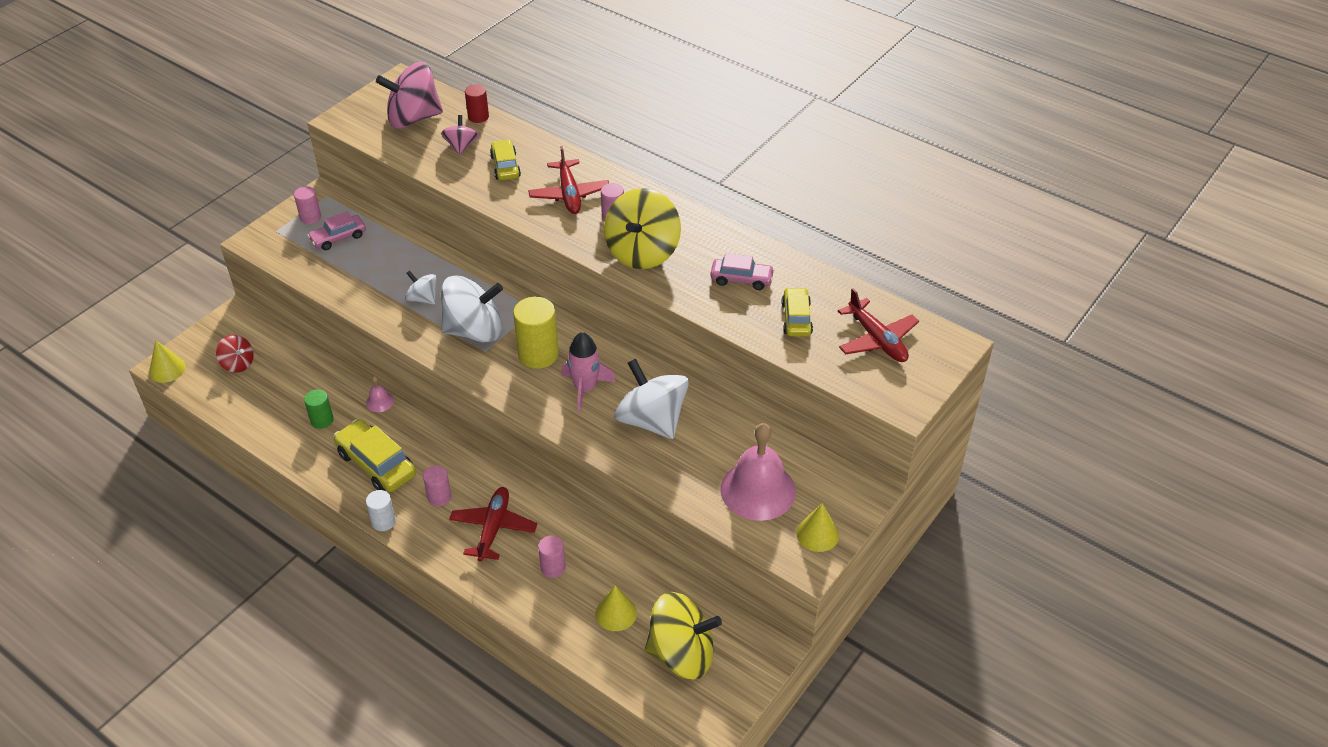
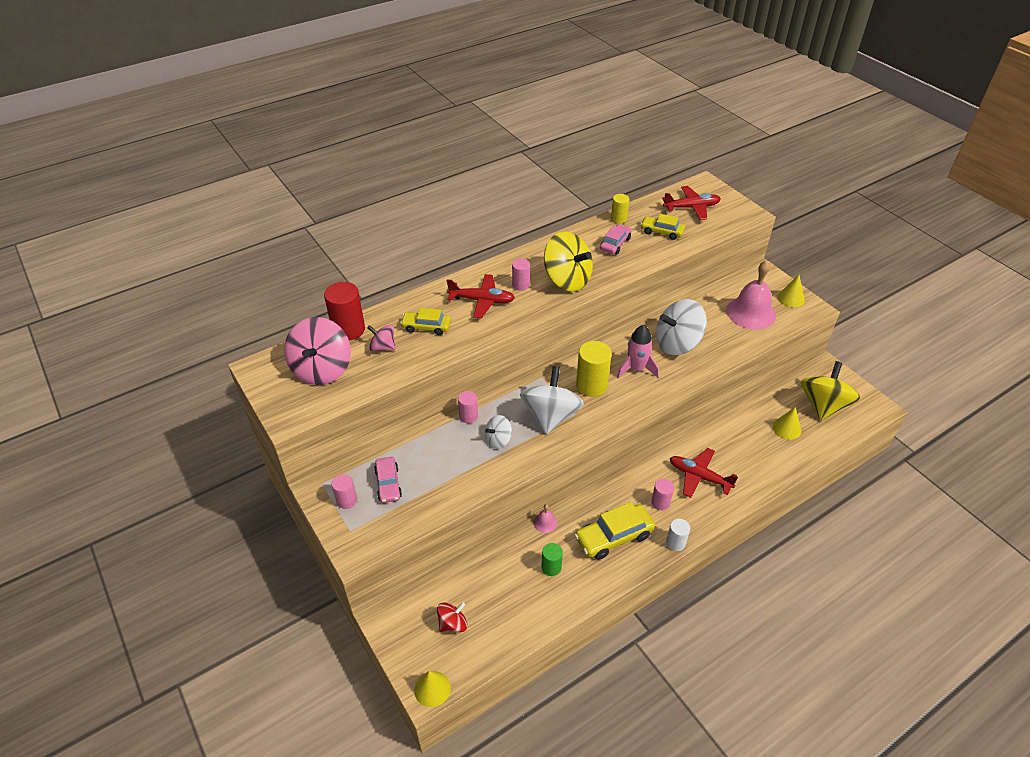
camera: 70 degrees left, 0 degrees up
red cylinder [465,85,489,123] -> red cylinder [324,282,365,341], size x1.74
pink cylinder [538,536,566,578] -> pink cylinder moved to [458,391,478,423]
none -> yellow cylinder [611,194,629,224]

